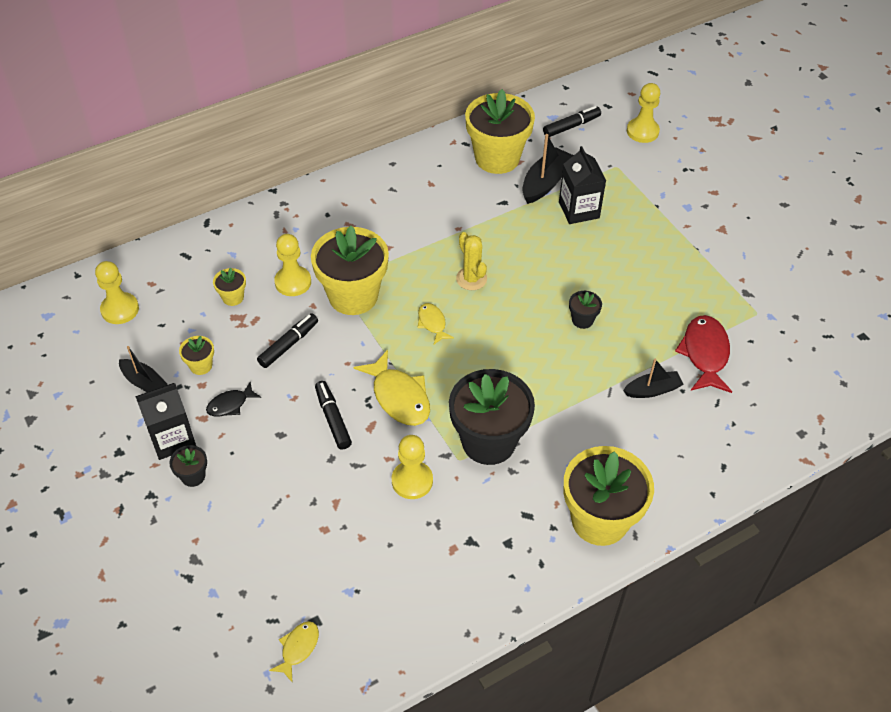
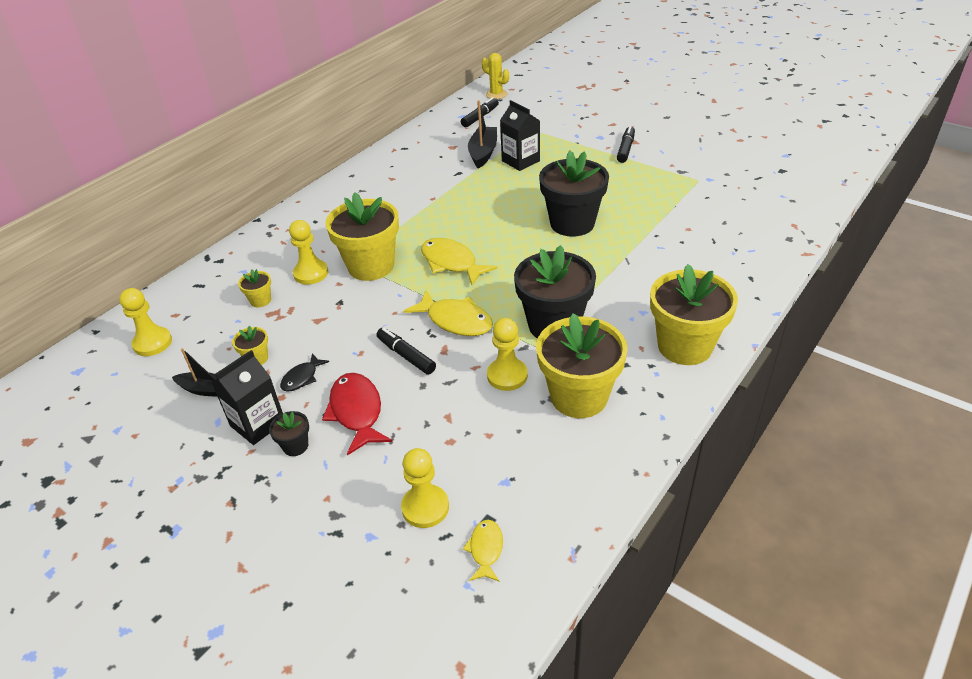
camera: 20 degrees left, 10 degrees down
black marker [257,313,318,368] -> black marker moved to [617,126,635,163]
yellow fish [417,303,454,344] -> yellow fish [421,238,497,285], size x1.79
yellow cactus [456,232,487,290] -> yellow cactus moved to [482,53,509,99]
yellow flower pot [465,89,535,174] -> yellow flower pot moved to [536,313,628,418]
black flower pot [569,291,602,329] -> black flower pot [539,151,609,237], size x2.32
black boat [623,359,684,398] -> none
yellow pawn [627,83,660,143] -> yellow pawn moved to [401,448,449,528]
red fish [675,315,732,393] -> red fish moved to [322,373,392,456]

